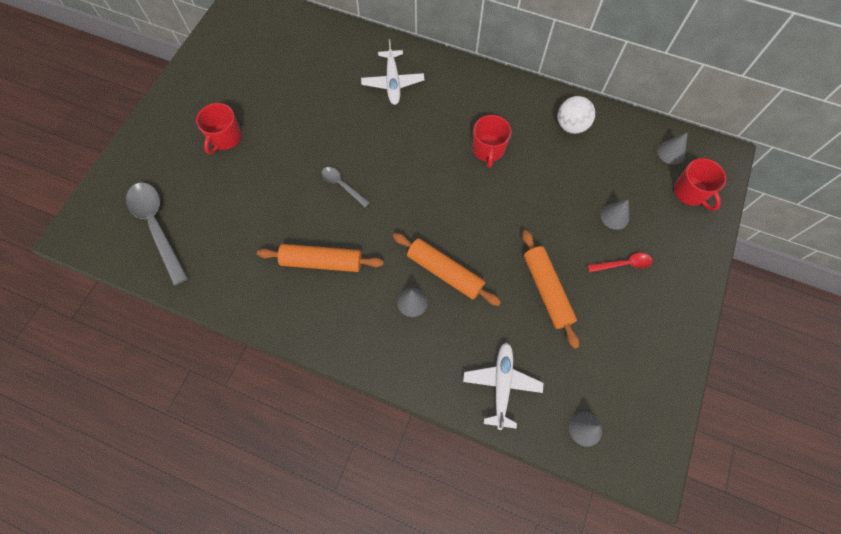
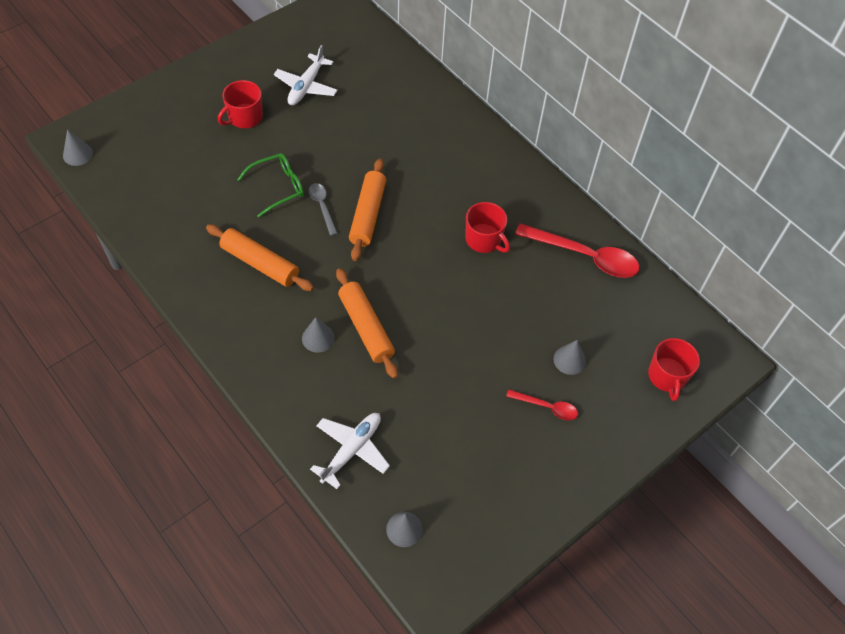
camera: 25 degrees right, 10 degrees down
grey spoon [126,183,188,286] -> none
white plane [361,39,425,105] -> white plane moved to [274,45,338,105]
red mug [472,115,512,168] -> red mug turned 75 degrees counterclockwise [465,202,510,253]
orange rolling pin [522,230,579,349] -> orange rolling pin moved to [349,159,386,261]
white ball [558,96,595,134] -> red spoon [515,223,640,278]
grey cone [658,132,688,165] -> grey cone moved to [63,129,93,166]
none -> green glasses [237,153,304,218]

